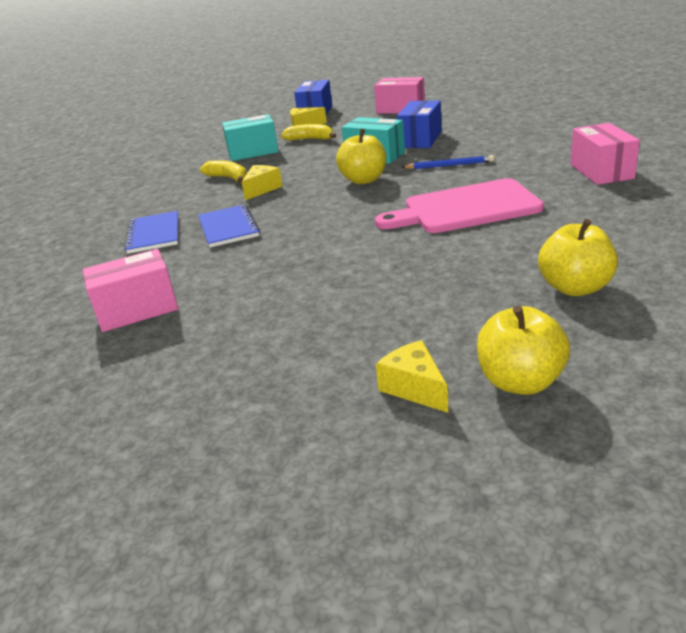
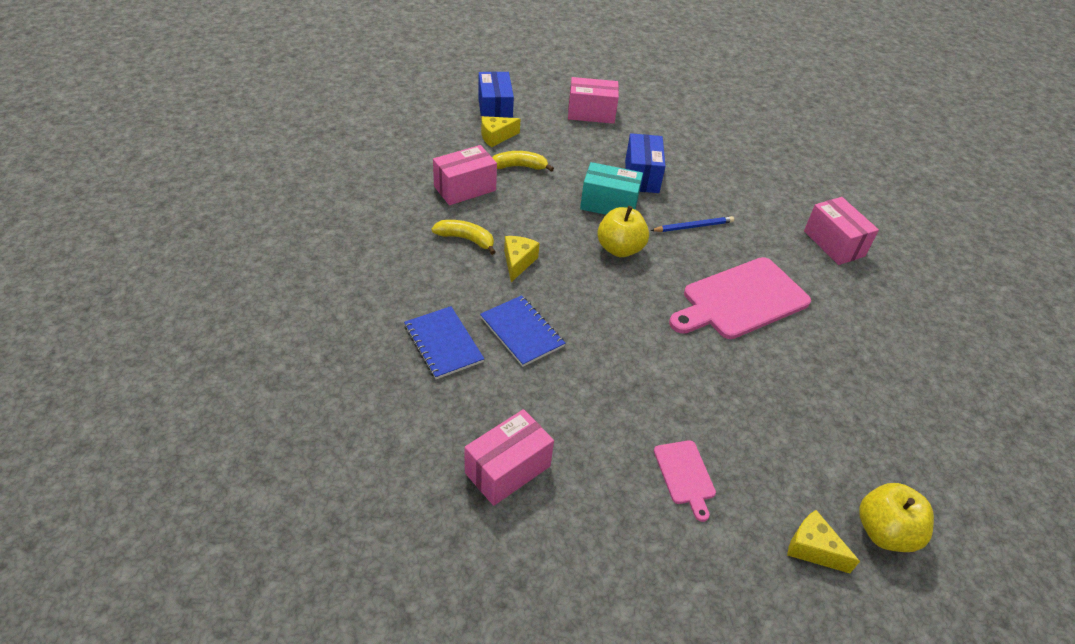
camera: 25 degrees left, 15 degrees up
turquoise box [222,114,279,161] -> pink box [433,145,497,205]
yellow apple [538,219,618,296] -> none
none -> pink cutting board [654,440,716,522]

